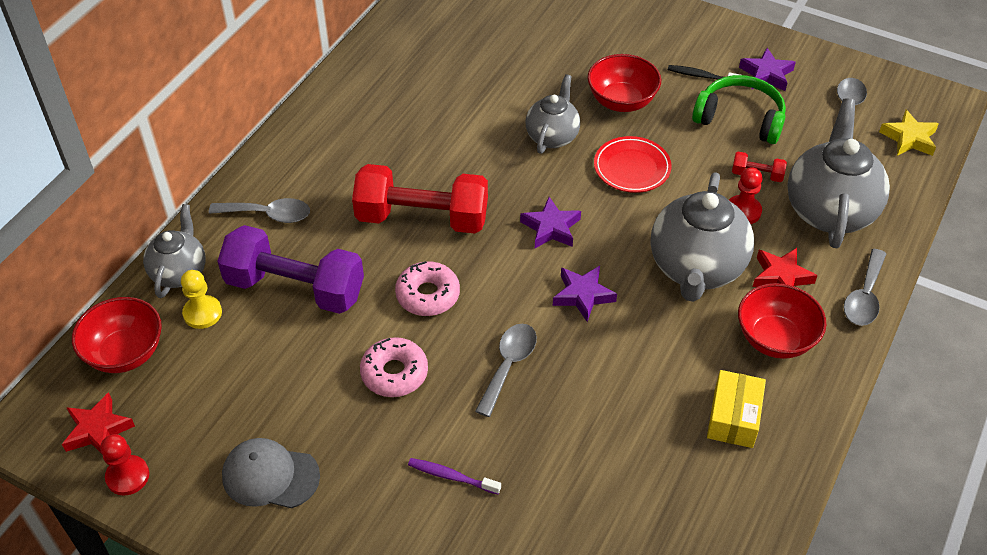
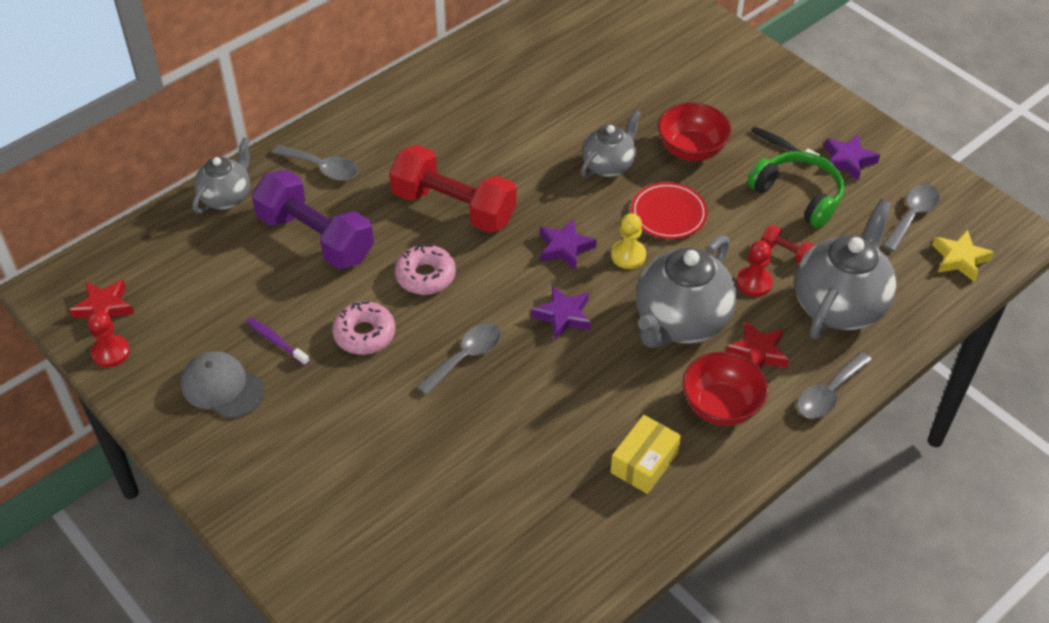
camera: 20 degrees right, 0 degrees up
red bowl [72,297,162,373] -> none
yellow pawn [181,270,222,329] -> yellow pawn moved to [611,213,646,269]
purple toothbrush [408,458,501,494] -> purple toothbrush moved to [246,317,310,366]

